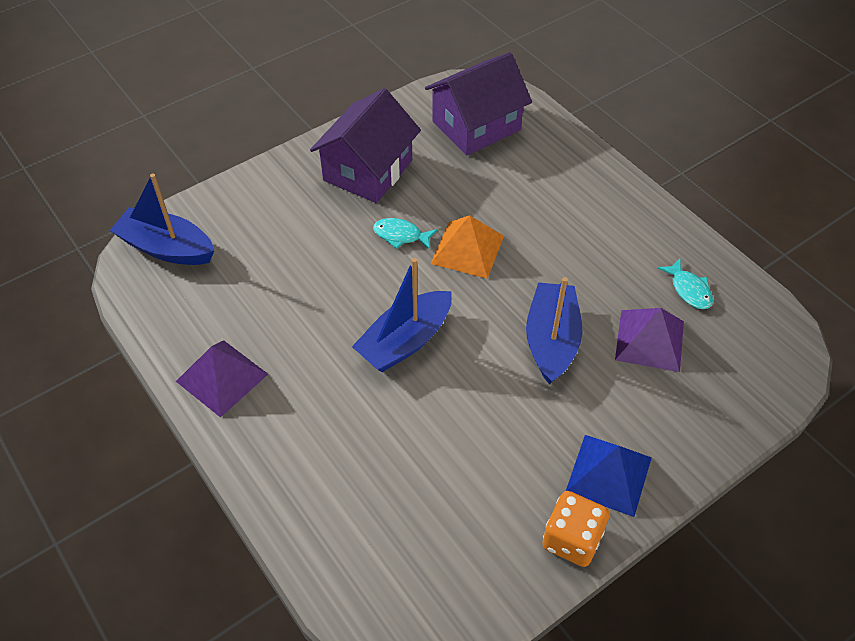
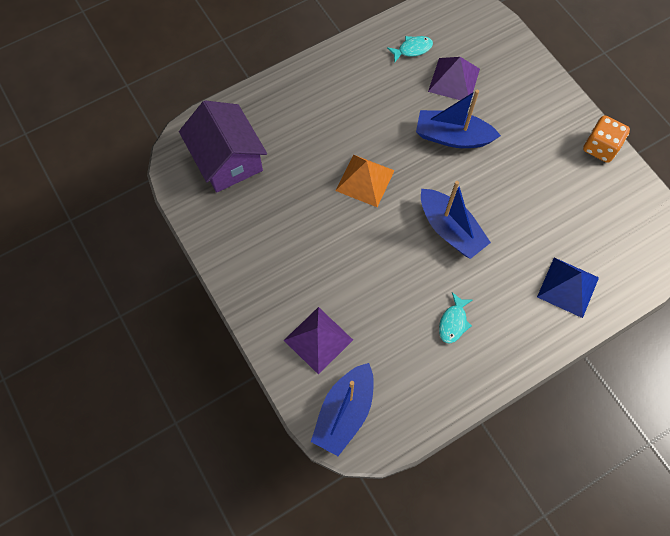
camera: 85 degrees left, 15 degrees up
purple pyramid [176,340,268,418] -> purple pyramid moved to [284,307,353,375]
purple house [310,88,421,203] -> none
turquoise fish [373,218,437,250] -> turquoise fish moved to [439,292,472,343]
blue pyramid [566,435,652,517] -> blue pyramid moved to [537,258,599,318]

